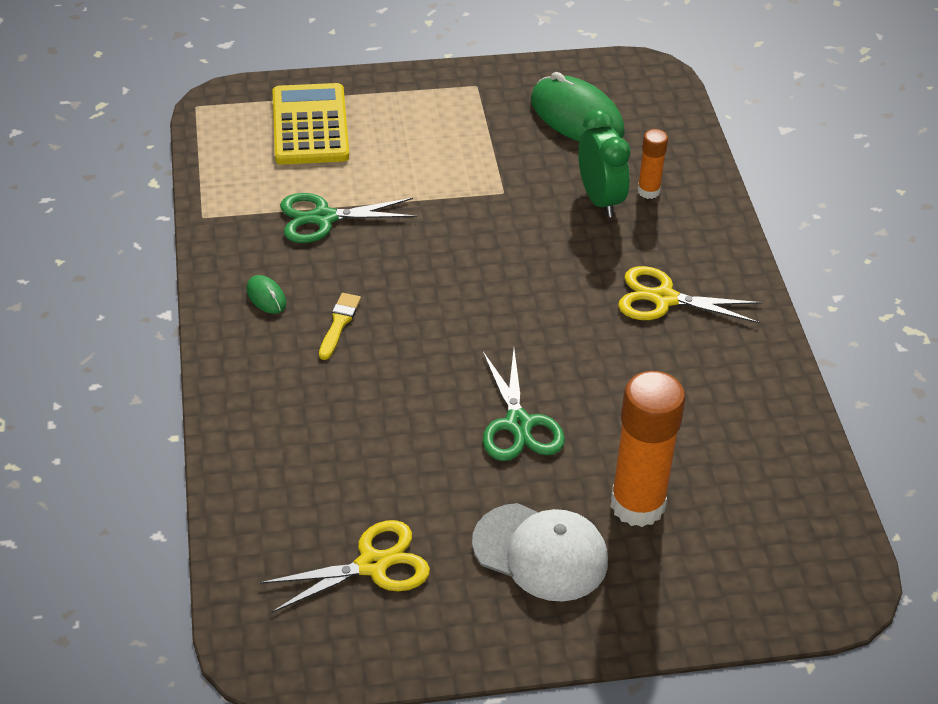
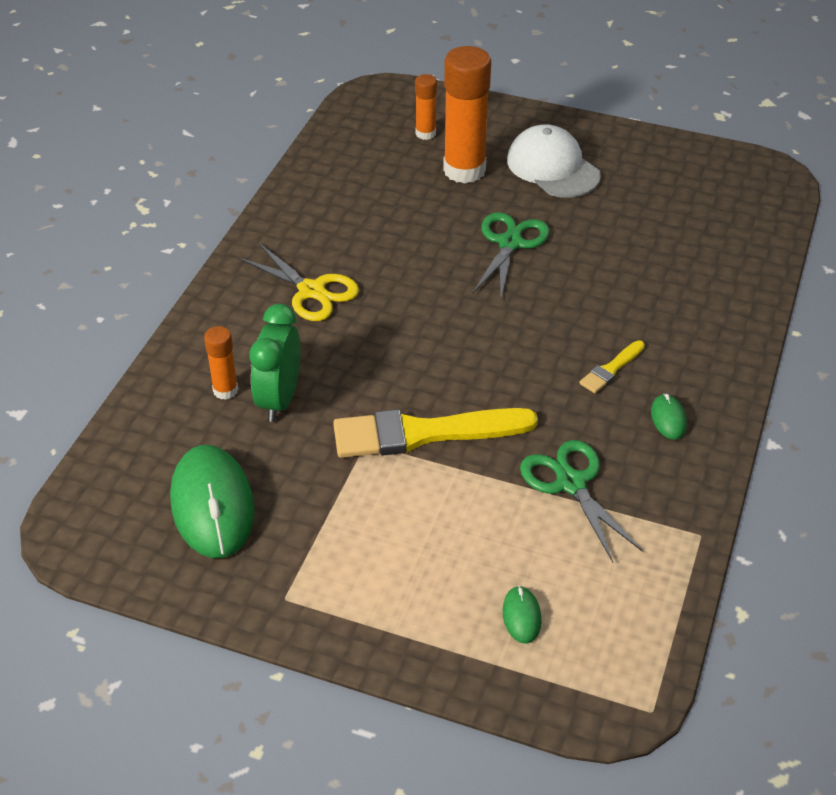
camera: 150 degrees left, 0 degrees up
yellow scissors [260,520,430,613] -> none
yellow calculator [272,83,349,165] -> green mouse [503,585,542,644]
green scissors [280,193,417,243] -> green scissors turned 135 degrees counterclockwise [520,440,643,562]
none -> yellow brush [333,408,538,458]
none -> orange glue stick [415,74,437,140]

